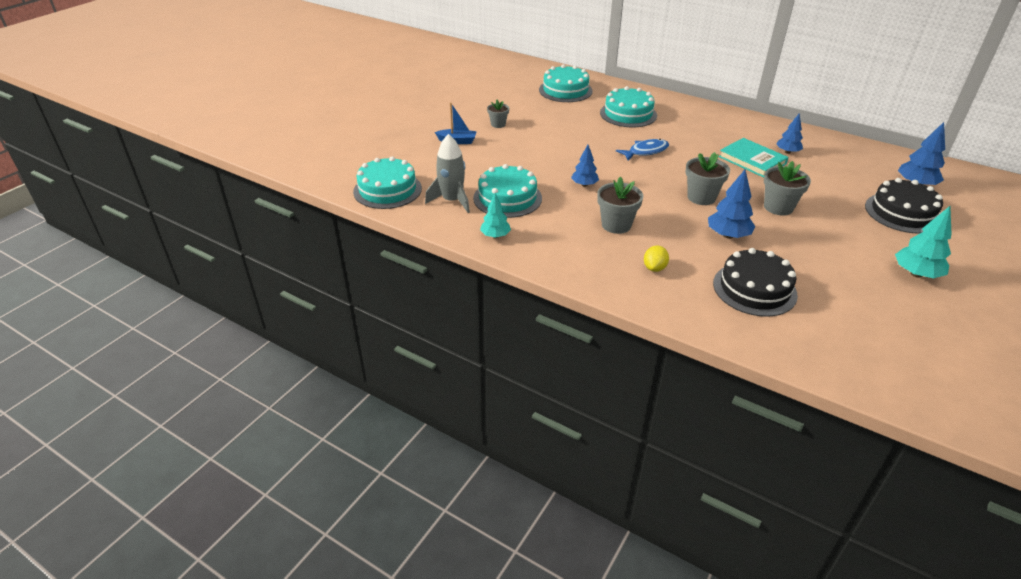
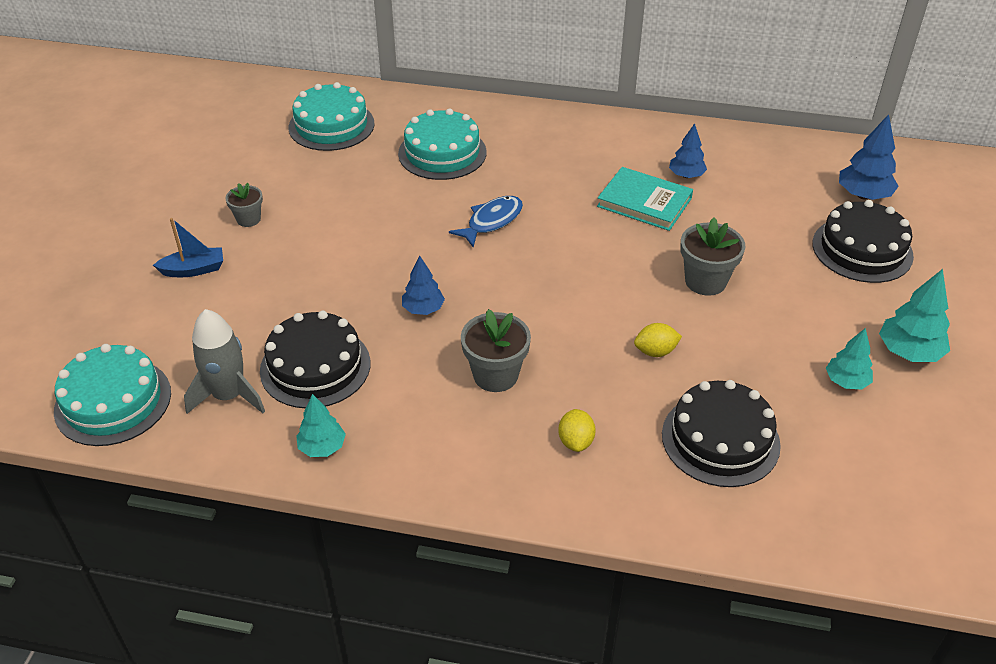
camera: 20 degrees left, 5 degrees up
turquoise cake [473,164,542,218] -> black cake [260,311,370,408]
grey flower pot [686,152,730,205] -> none
blue tree [708,170,755,239] -> yellow lemon [634,323,682,357]
none -> turquoise tree [826,328,873,389]

